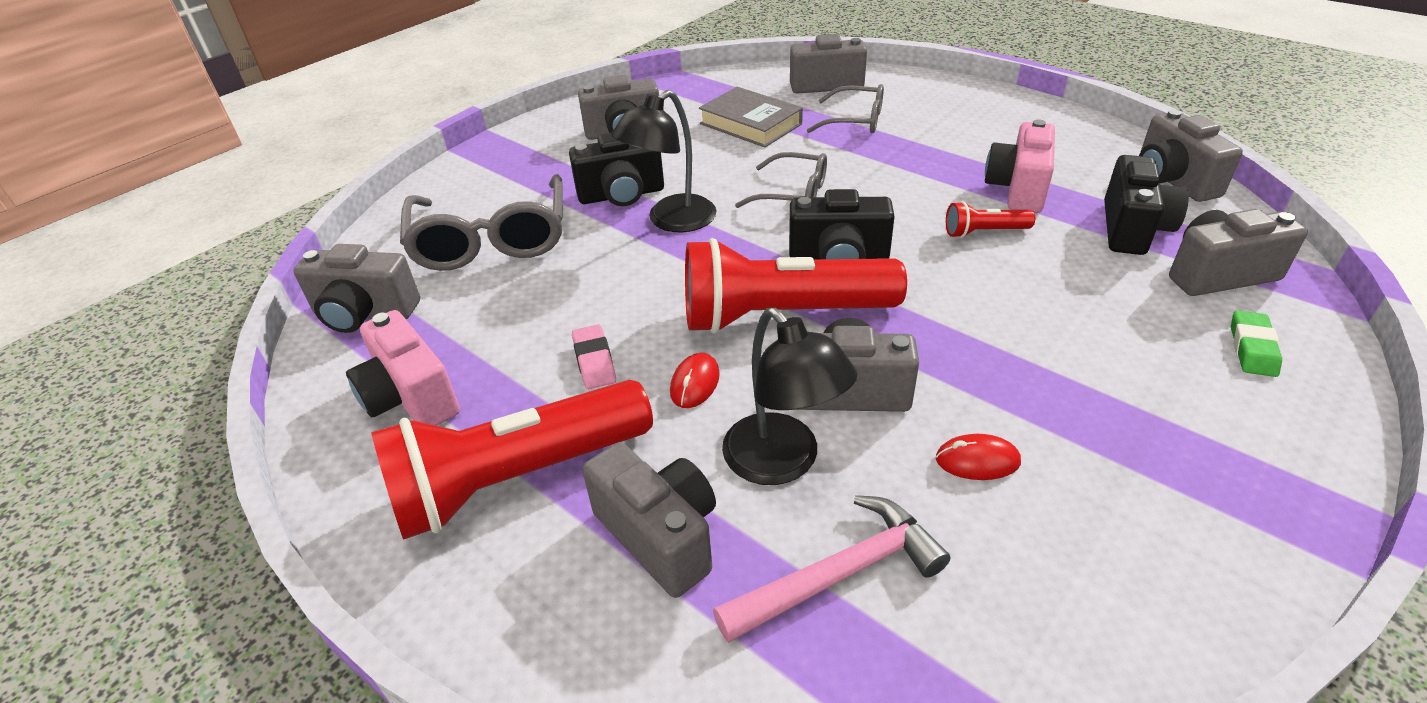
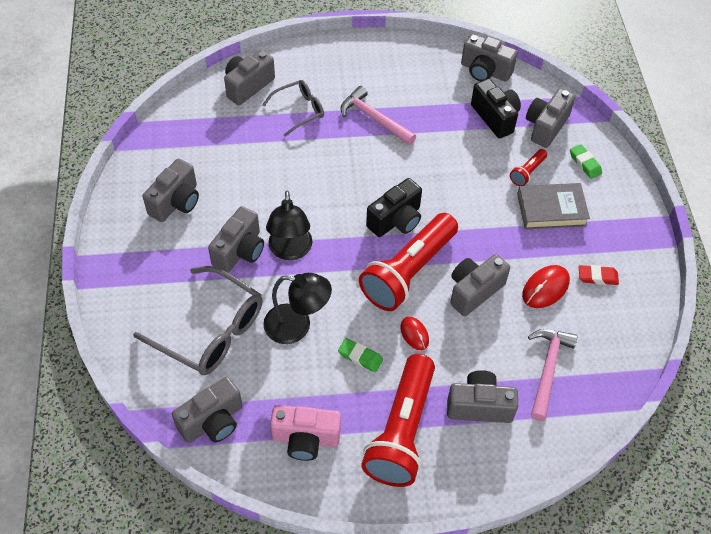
camera: 50 degrees left, 15 degrees up
black camera [569,133,664,206] -> grey camera [208,206,264,273]
pink eraser [572,324,616,389] -> green eraser [338,338,383,372]
grey book [699,87,803,147] -> grey book moved to [517,183,590,230]
black lamp [722,308,858,485] -> black lamp moved to [263,273,332,344]
grey glasses [735,152,827,208] -> none
red mouse [936,434,1021,480] -> red mouse [522,265,570,308], size x1.54
red flashlight [946,201,1035,238] -> red flashlight moved to [510,149,547,186]
pink camera [985,119,1055,213] -> none
none -> pink hammer [341,86,416,145]
none -> red eraser [579,265,619,285]

